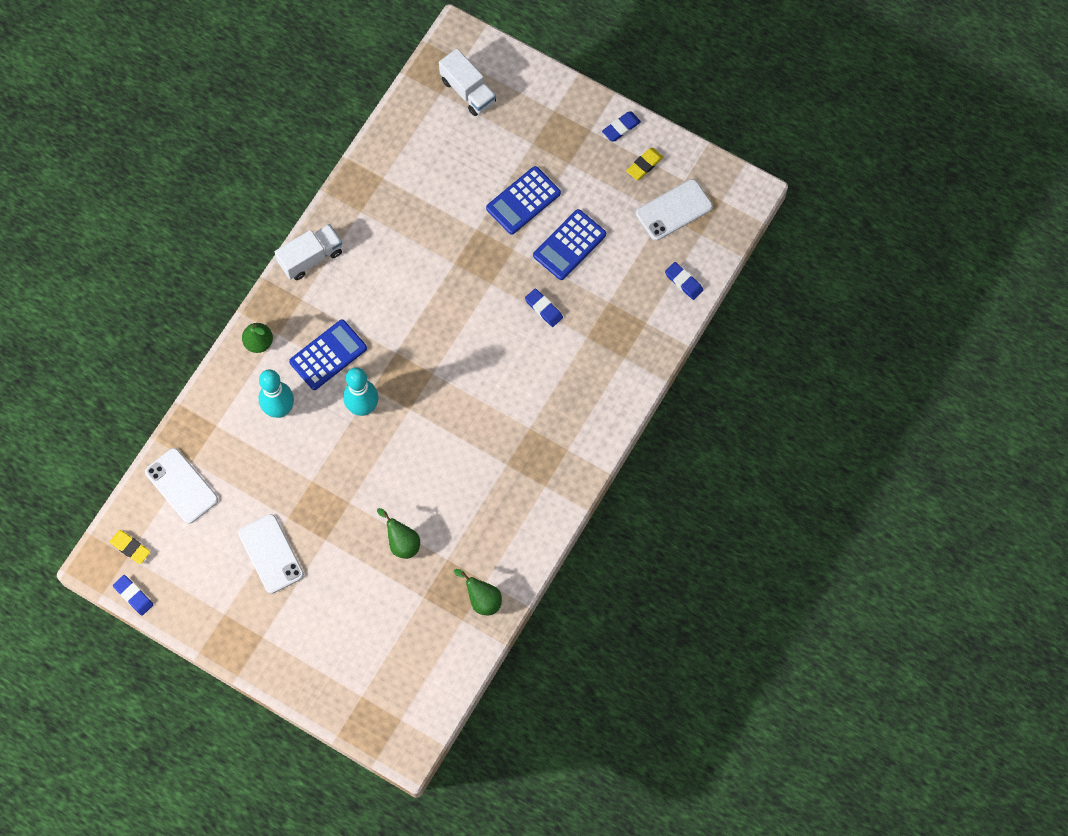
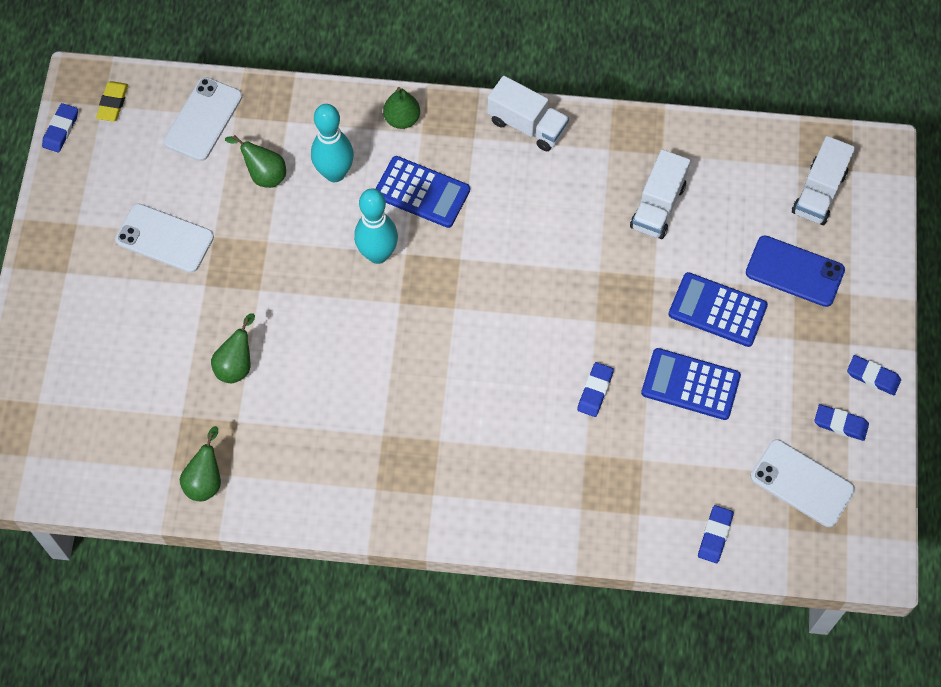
camera: 65 degrees right, 5 degrees down
white phone [238,514,304,594] -> white phone turned 75 degrees clockwise [115,203,214,273]
yellow eraser [626,148,663,180] -> blue eraser [814,404,869,441]
none -> green pear [225,135,286,188]
none -> white truck [630,149,690,239]
none -> blue phone [746,236,845,307]

